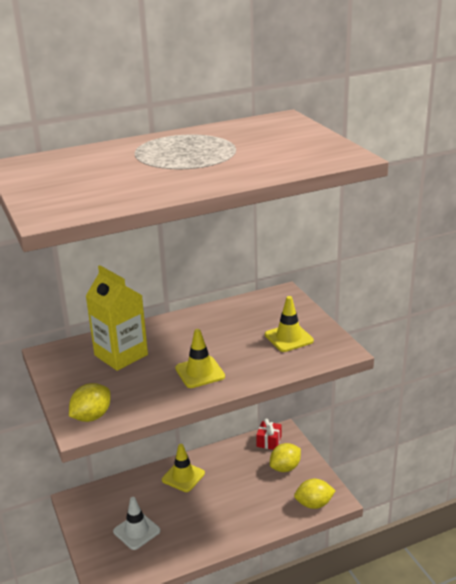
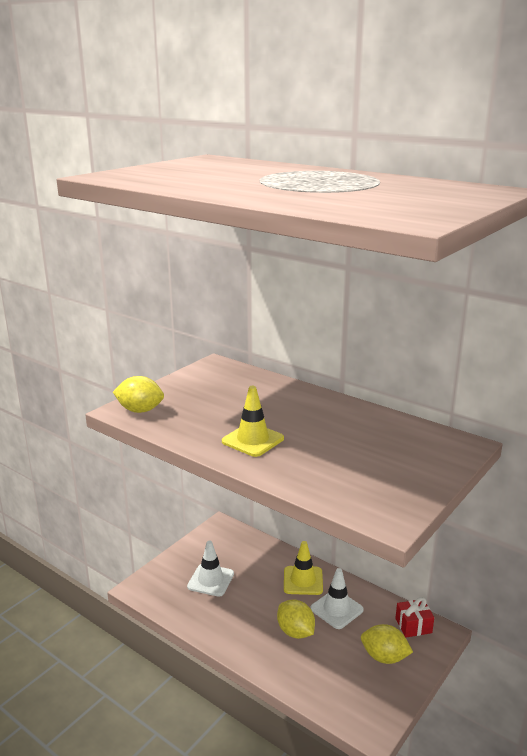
camera: 60 degrees right, 5 degrees down
yellow carton [86,265,148,371] -> none
yellow traffic cone [265,296,314,352] -> none
yellow lemon [294,479,336,509] -> yellow lemon moved to [277,599,315,639]
none -> white traffic cone [311,568,364,629]

